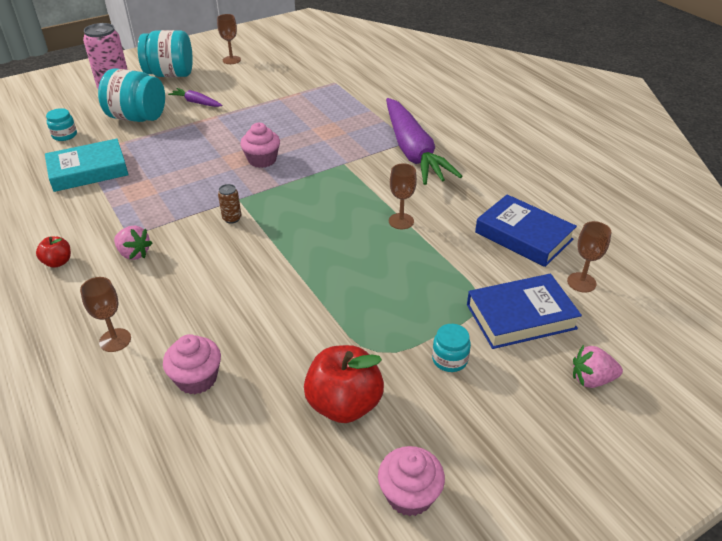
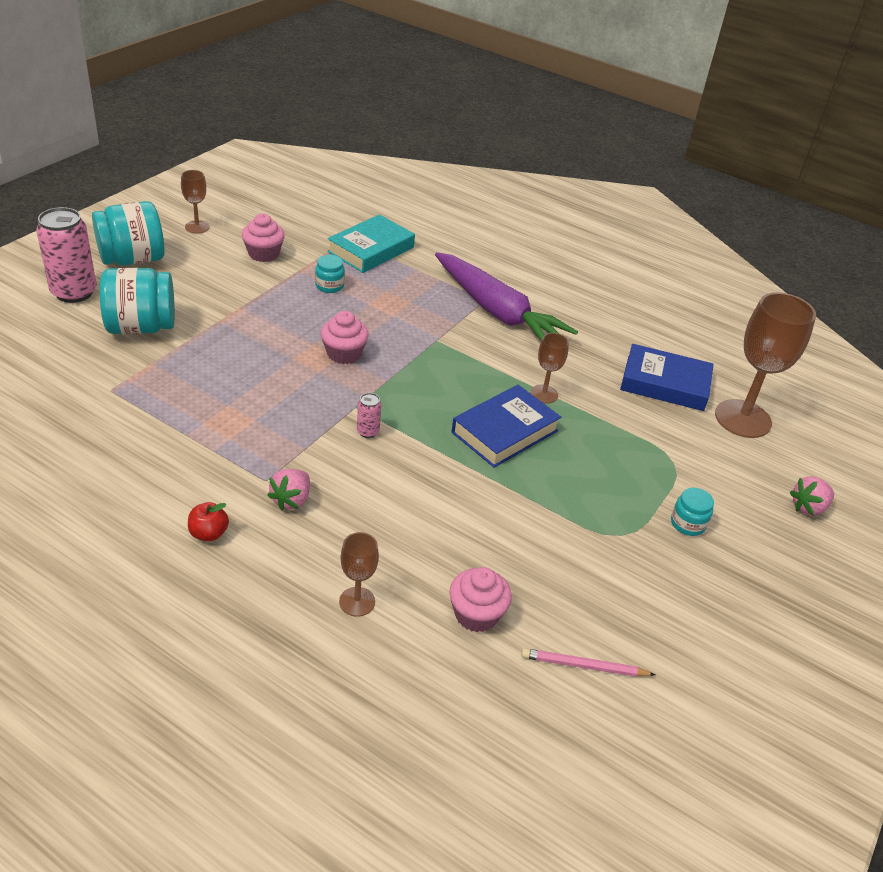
camera: 30 degrees left, 0 degrees up
turquoise book [45,139,128,192] -> turquoise book moved to [327,214,415,273]
turquoise jar [46,108,77,141] -> turquoise jar moved to [315,255,345,293]
pink strawberry [114,226,152,260] -> pink strawberry turned 105 degrees clockwise [267,469,310,510]
purple carrot [168,88,222,107] -> none
brown can [218,184,241,224] -> pink can [357,393,381,438]
red apple [304,345,384,423] -> none
pink cupcake [378,446,445,516] -> pink cupcake moved to [242,213,285,262]
blue book [467,274,582,349] -> blue book moved to [452,385,561,468]
brown goblet [567,221,611,292] -> brown goblet [715,292,816,438], size x2.00
none -> pink pencil [521,648,656,677]

